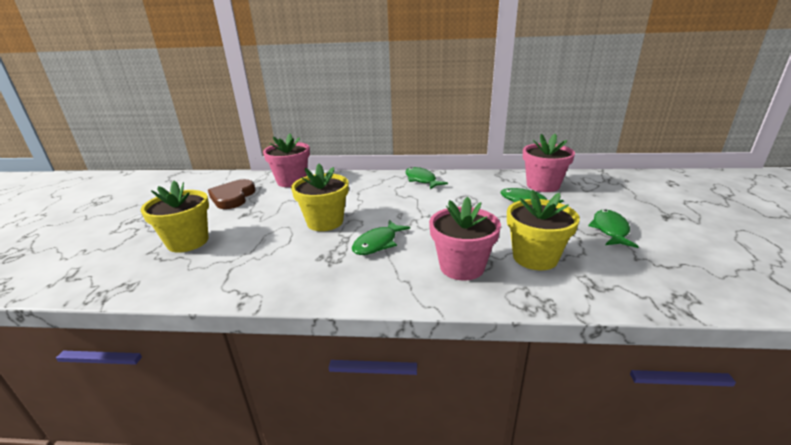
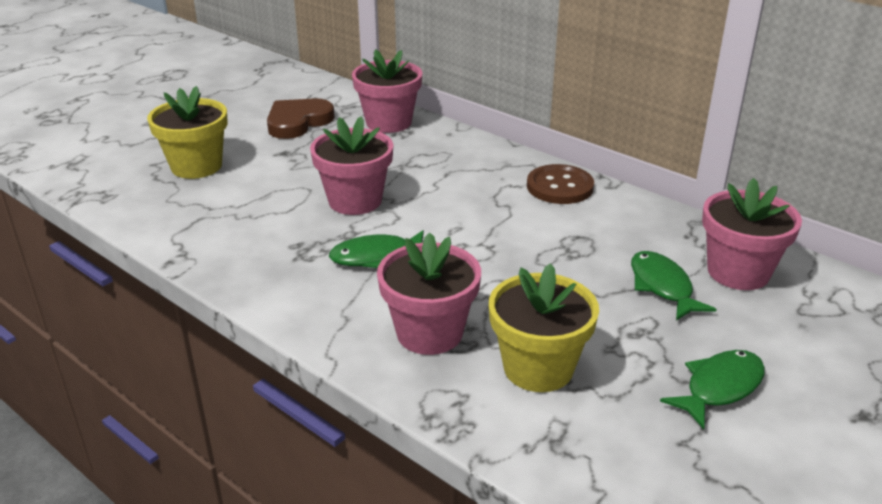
camera: 35 degrees right, 5 degrees up
yellow flower pot [291,164,349,231] -> pink flower pot [310,116,393,215]
green fish [405,167,448,189] -> brown button [527,164,594,204]

